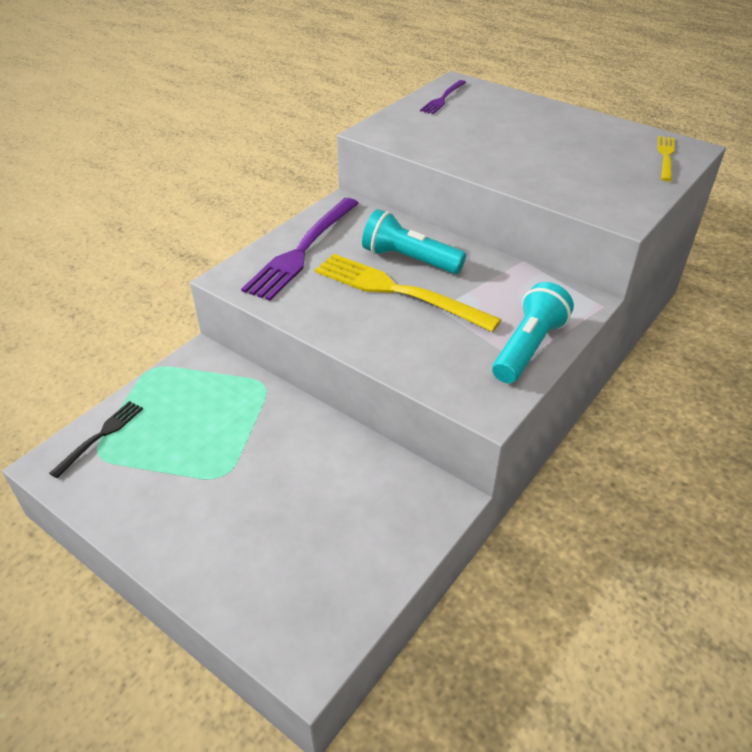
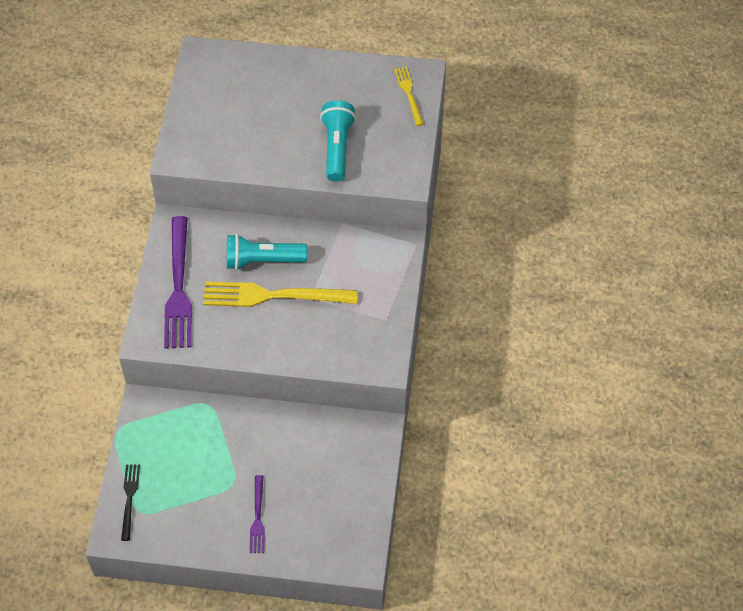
camera: 30 degrees left, 15 degrees up
purple fork [420,80,466,114] -> purple fork moved to [249,475,265,553]
turquoise flashlight [492,282,574,383] -> turquoise flashlight moved to [320,101,356,182]

